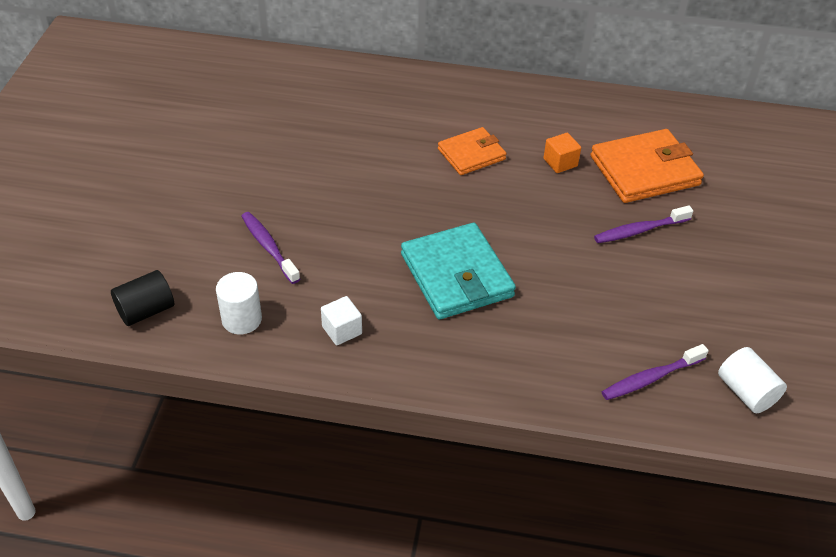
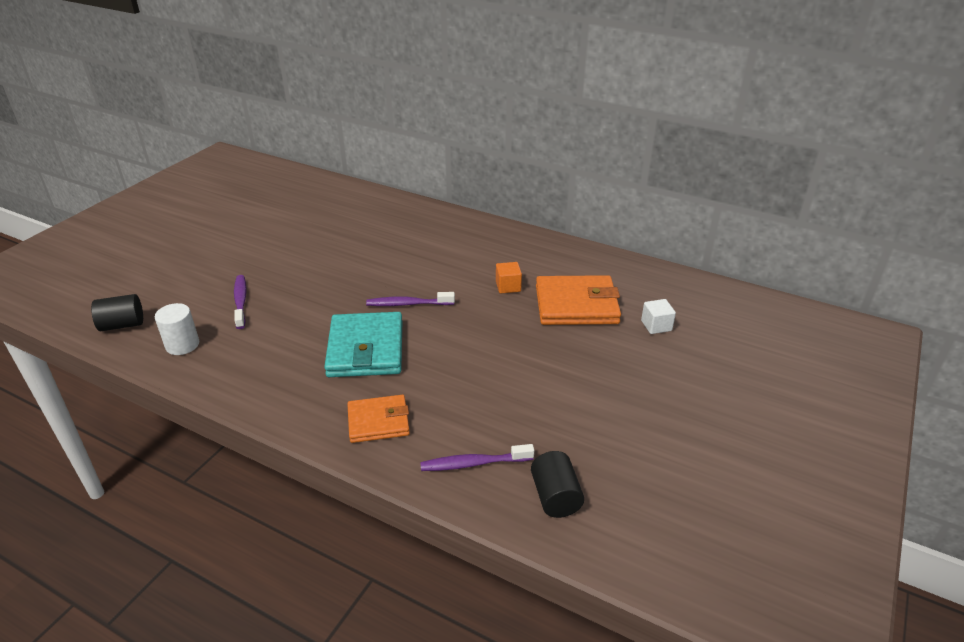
camera: 20 degrees right, 10 degrees down
white cube [321,296,362,345] -> white cube moved to [641,299,676,334]
orange wallet [438,127,506,175] -> orange wallet moved to [347,395,410,443]
purple toothbrush [594,205,693,243] -> purple toothbrush moved to [366,292,455,306]
white cylinder [718,347,787,413] -> black cylinder [531,451,584,518]

